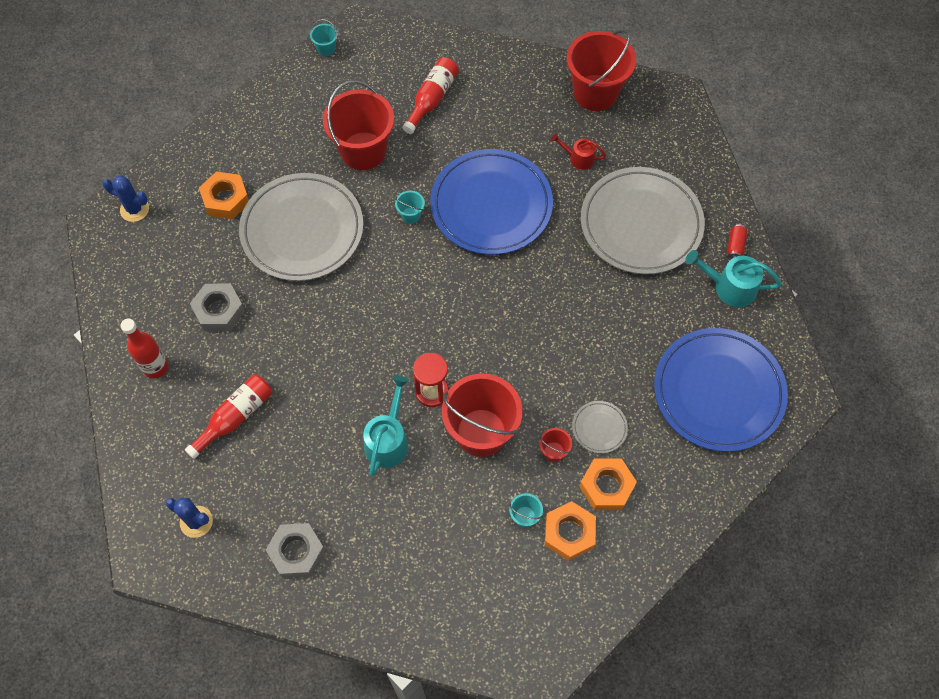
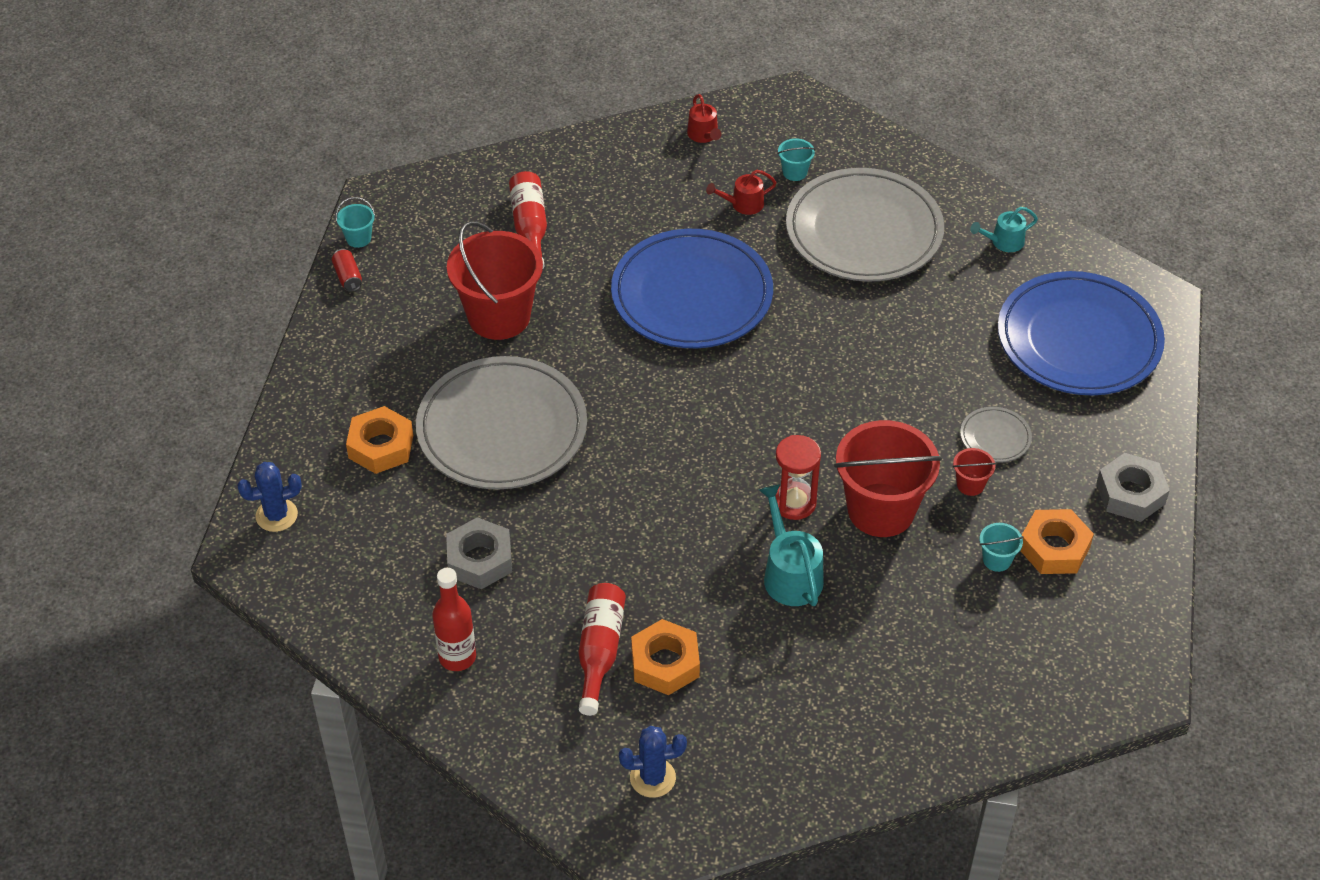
camera: 35 degrees left, 15 degrees down
grey nut [266,523,325,578] -> grey nut moved to [1096,453,1170,522]
turquoise bucket [395,191,425,224] -> turquoise bucket moved to [777,138,815,181]
red bucket [567,29,636,111] -> red watering can [687,94,721,143]
orange nut [579,458,637,510] -> orange nut moved to [631,619,700,695]
turquoise watering can [685,250,782,307] -> turquoise watering can [970,207,1038,252], size x0.62
red can [727,224,748,260] -> red can moved to [332,249,362,292]

